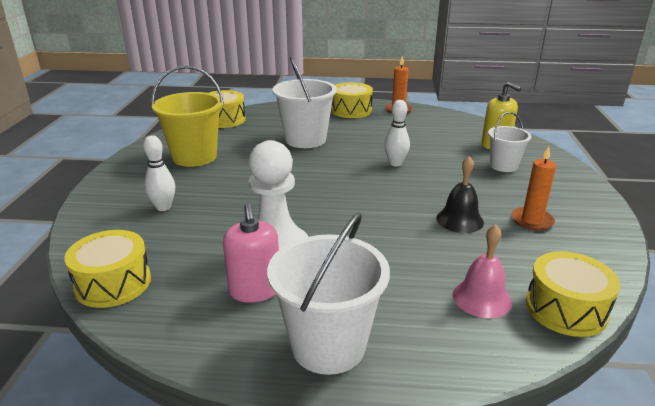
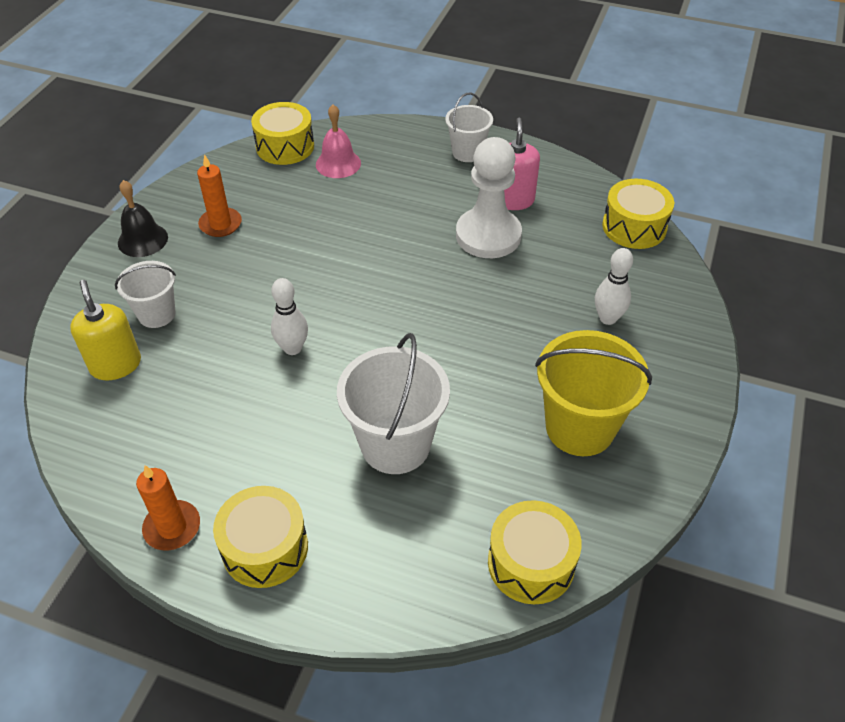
camera: 165 degrees left, 20 degrees up
white bucket [267,212,390,375] -> white bucket [445,93,493,162], size x0.60
black bell [436,156,484,233] -> black bell moved to [118,180,168,257]

